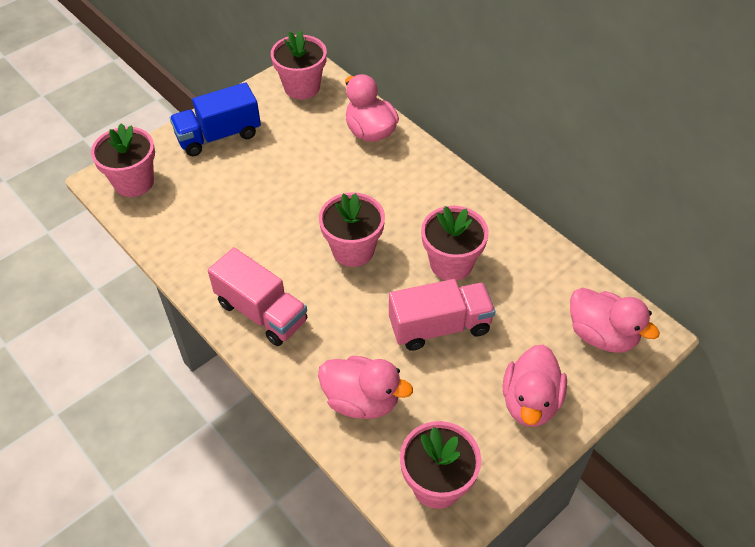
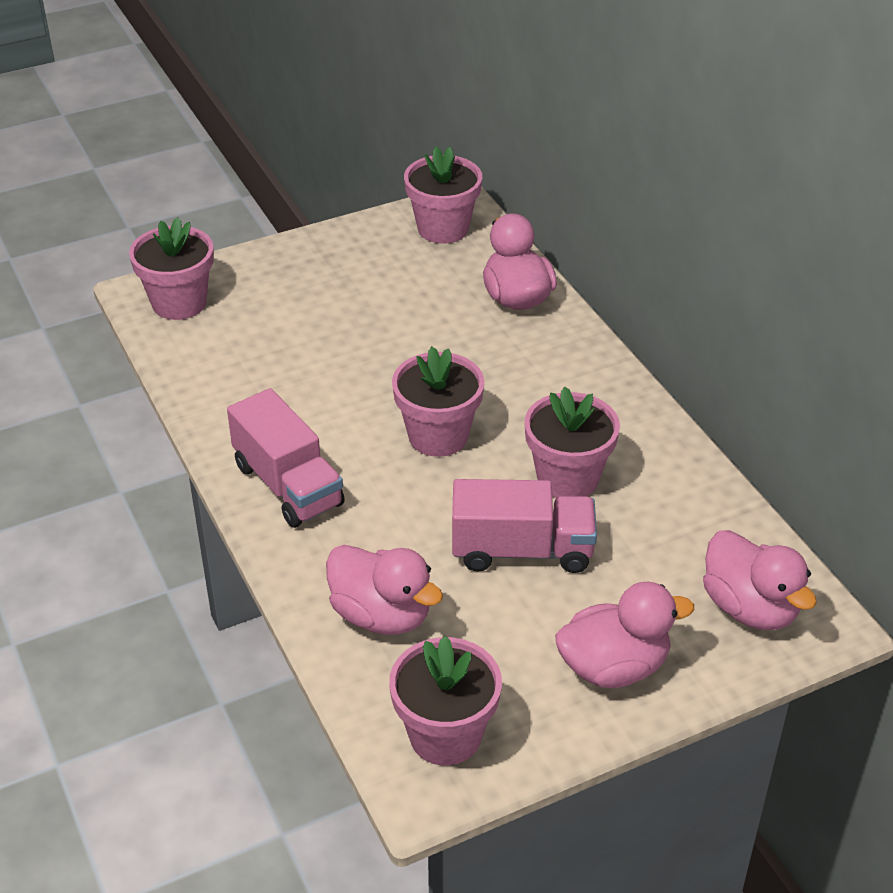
camera: 15 degrees right, 10 degrees down
blue truck [170,82,261,156] -> none
pink duck [503,344,567,427] -> pink duck turned 135 degrees counterclockwise [555,582,694,688]

